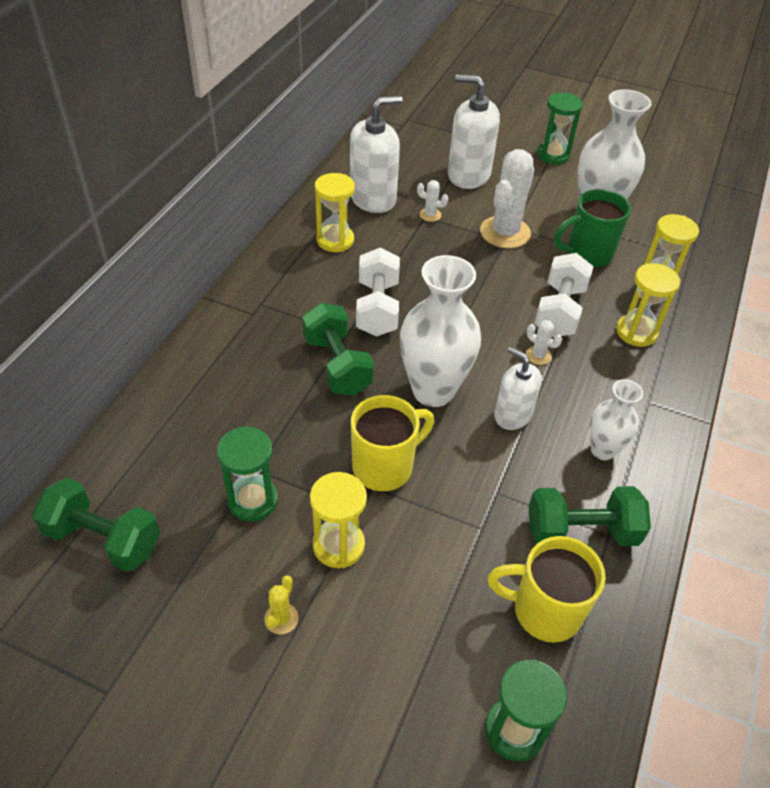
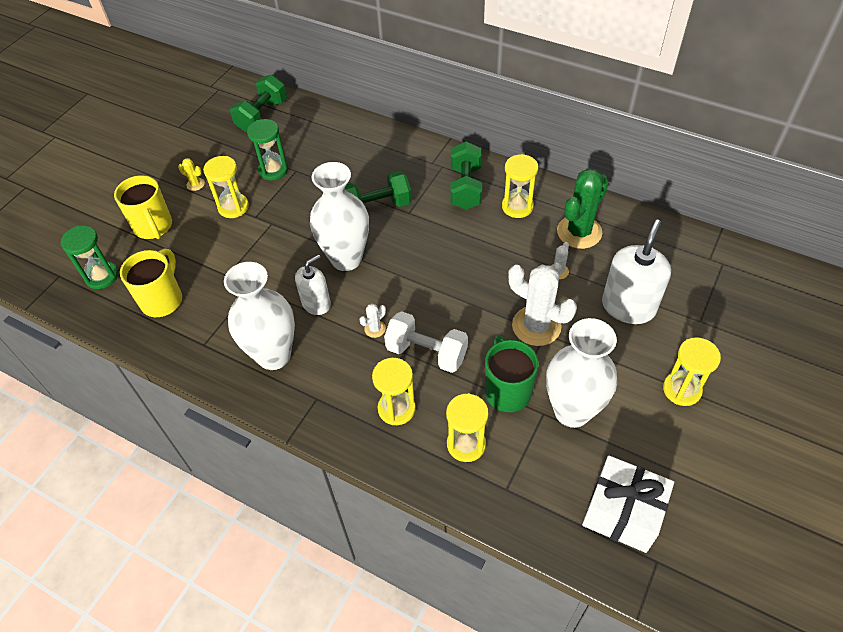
camera: 100 degrees right, 5 degrees up
white soap dispenser [350,96,403,213] -> green cactus [557,168,609,249]
yellow mug [351,395,434,491] -> yellow mug moved to [114,175,172,239]
white dumbbell [356,248,400,337] -> none
green dumbbell [529,486,651,546] -> green dumbbell moved to [450,142,482,210]
green hourglass [537,92,583,164] -> yellow hourglass [663,337,721,406]
white vase [590,379,643,460] -> white vase [224,262,295,370], size x1.78
none -> white gift [582,455,674,553]

